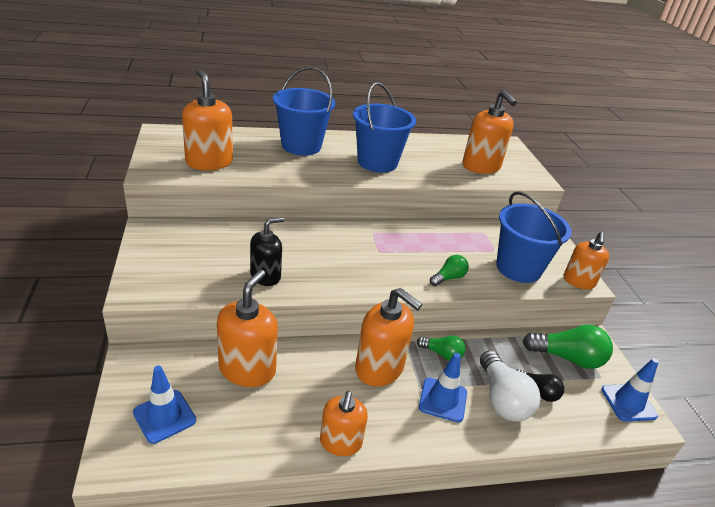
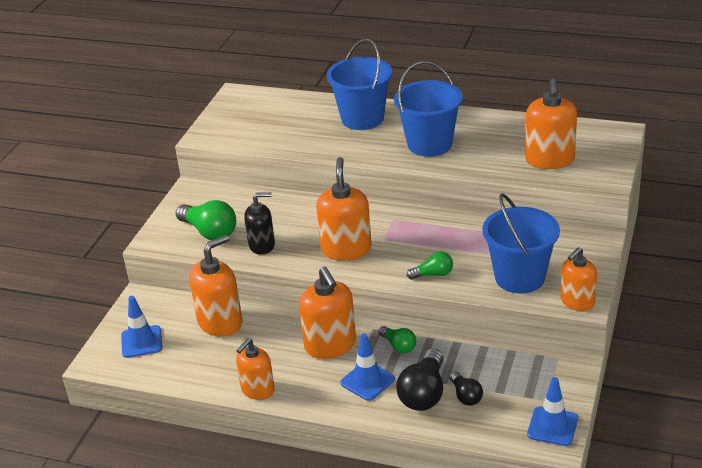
camera: 35 degrees right, 0 degrees up
orange soap dispenser [182,69,233,170] -> orange soap dispenser moved to [316,157,372,261]
white light bulb [480,350,541,422] -> black light bulb [396,349,443,411]
green light bulb [523,325,613,369] -> green light bulb moved to [175,200,236,240]

